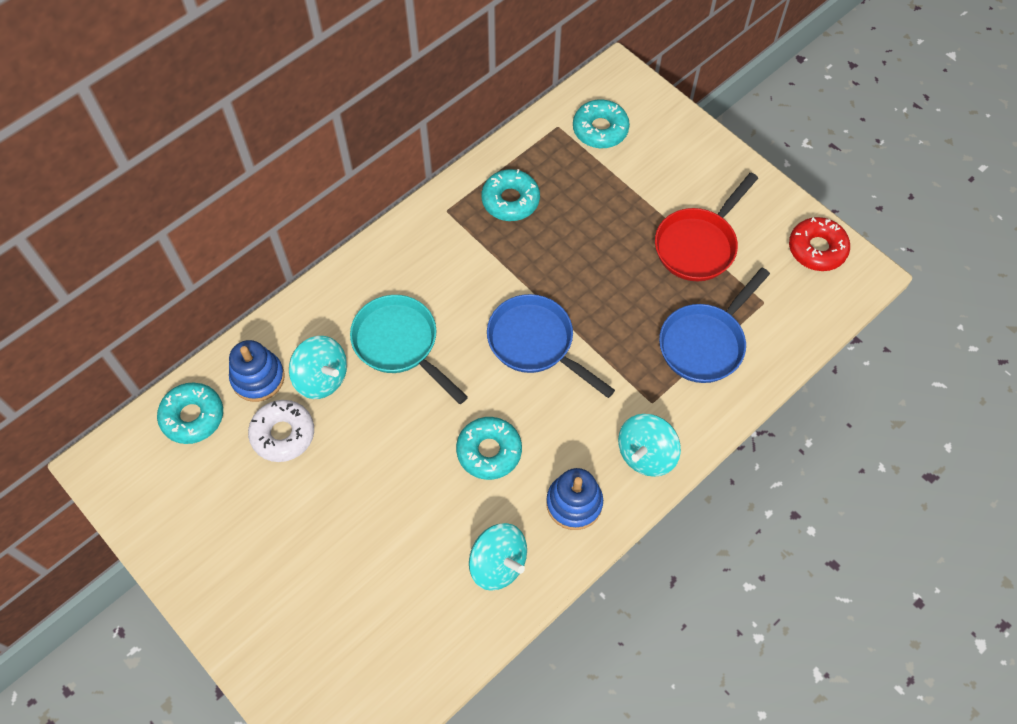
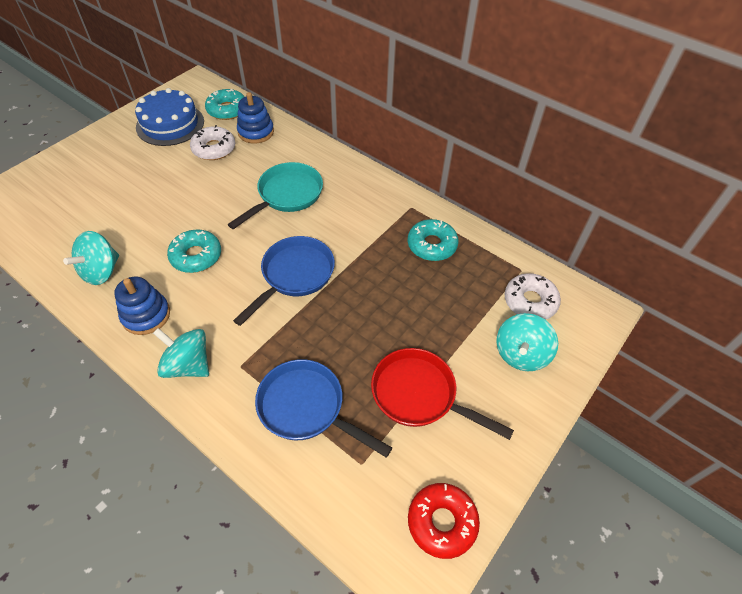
camera: 80 degrees right, 10 degrees down
turquoise spinning top [289,336,347,399] -> turquoise spinning top moved to [496,313,558,371]
turquoise donut [573,99,630,148] -> white donut [505,273,561,320]
none -> blue cake [135,88,204,146]

